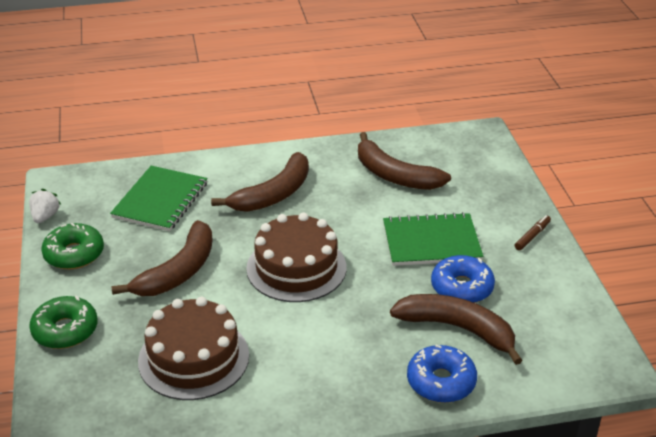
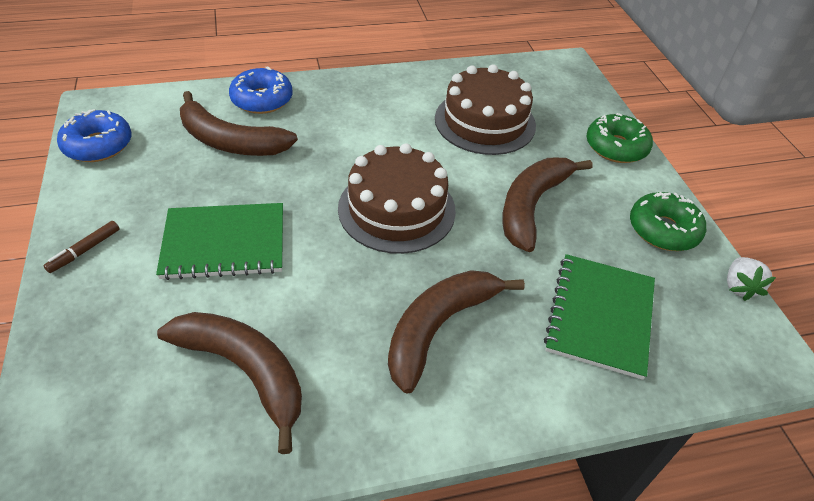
camera: 175 degrees right, 10 degrees up
blue donut [431,255,495,303] -> blue donut moved to [57,109,132,162]

